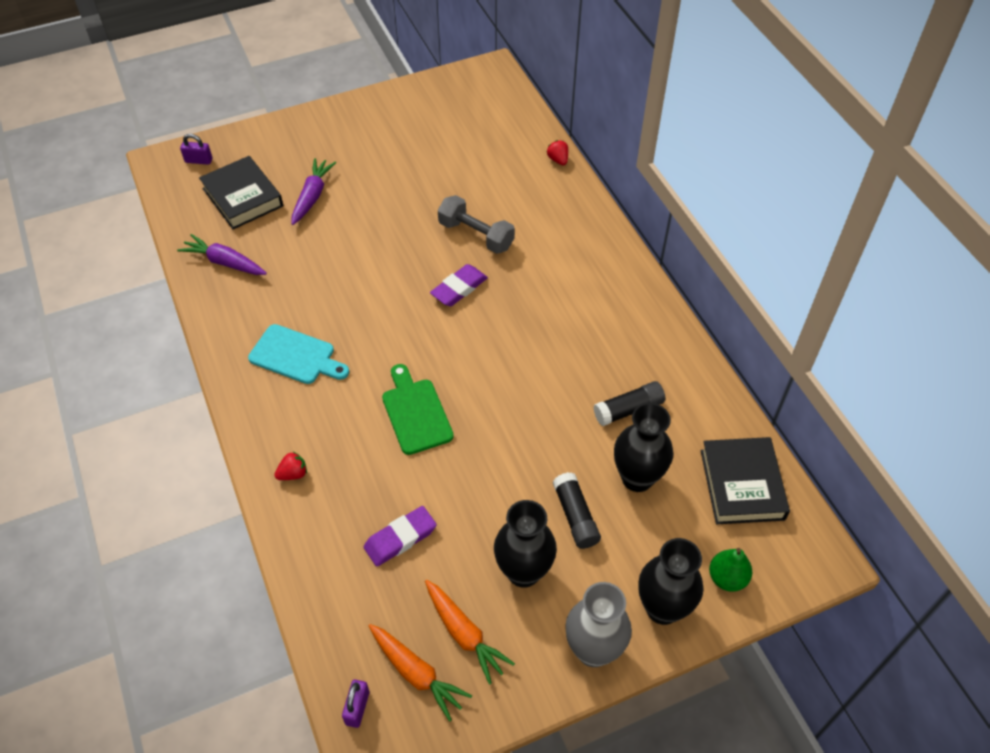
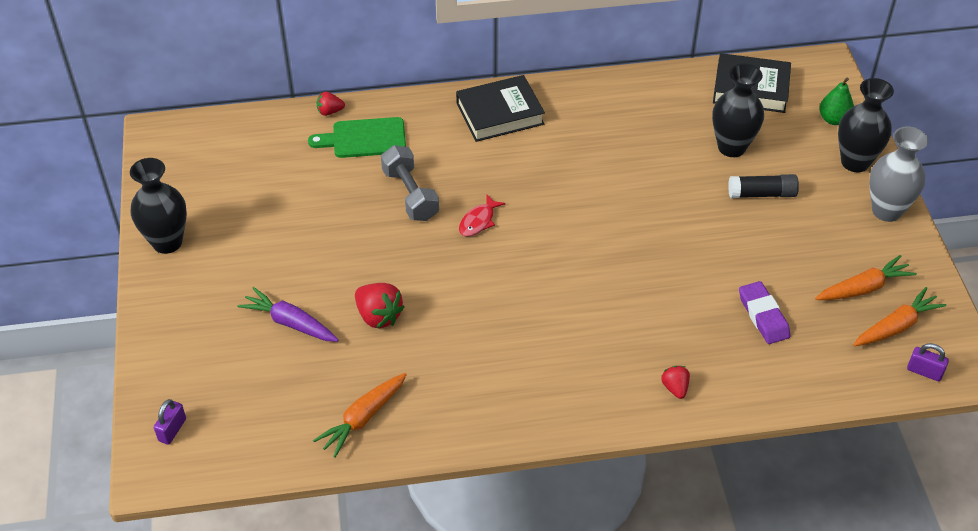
camera: 75 degrees left, 5 degrees down
purple carrot [177,234,267,275] -> orange carrot [313,373,407,458]
black book [199,156,283,229] -> black book moved to [456,75,545,142]
turquoise cutting board [248,324,349,384] -> none
green cutting board [382,364,454,455] -> green cutting board moved to [308,117,406,158]
purple eraser [430,264,488,306] -> red fish [459,194,505,237]
grey dumbbell [438,195,515,254] -> grey dumbbell turned 75 degrees counterclockwise [381,145,439,221]
black vase [494,500,557,588] -> black vase moved to [130,158,187,254]
black glue stick [593,381,665,426] -> none
none -> red strawberry [355,283,404,328]

